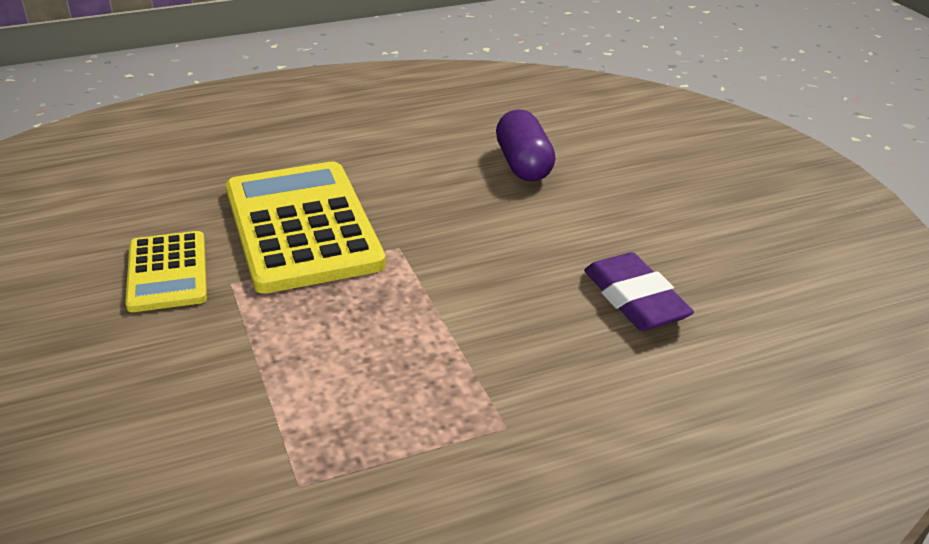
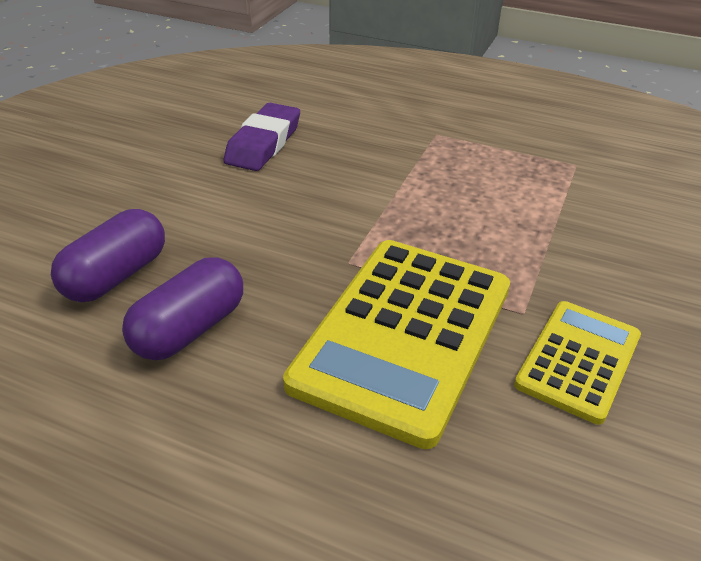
camera: 135 degrees left, 5 degrees up
none -> purple capsule [122,257,243,360]

